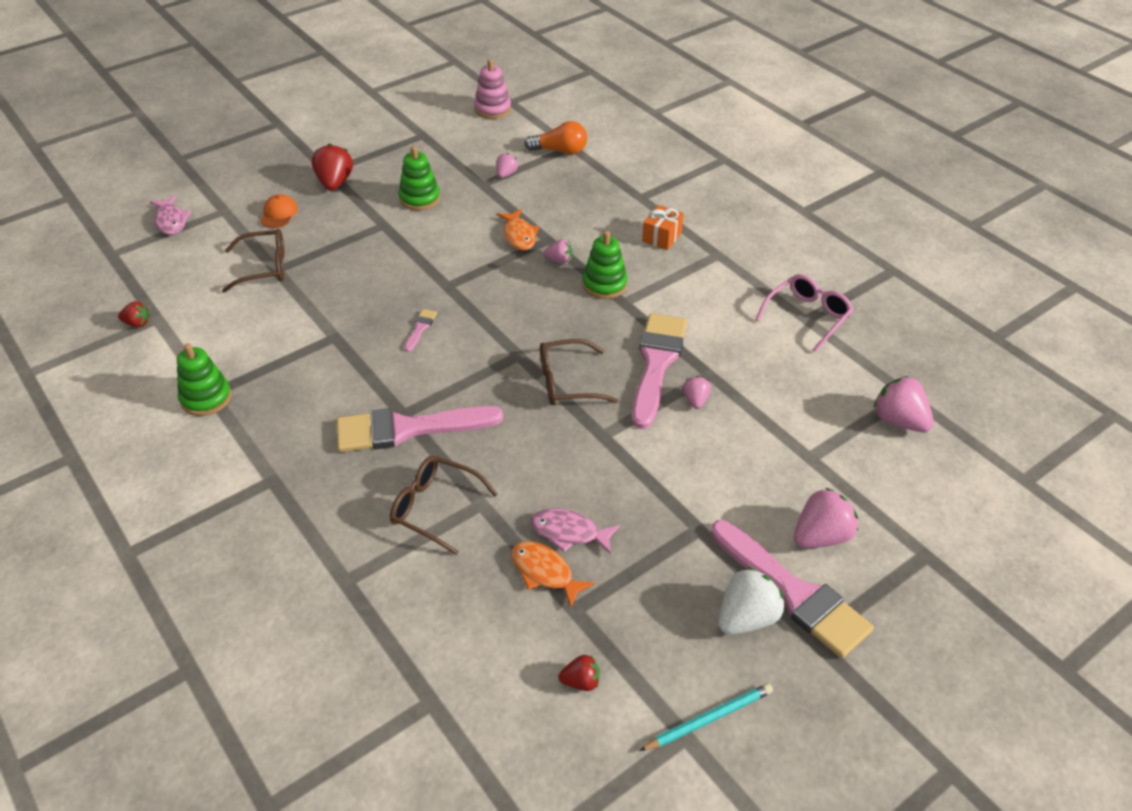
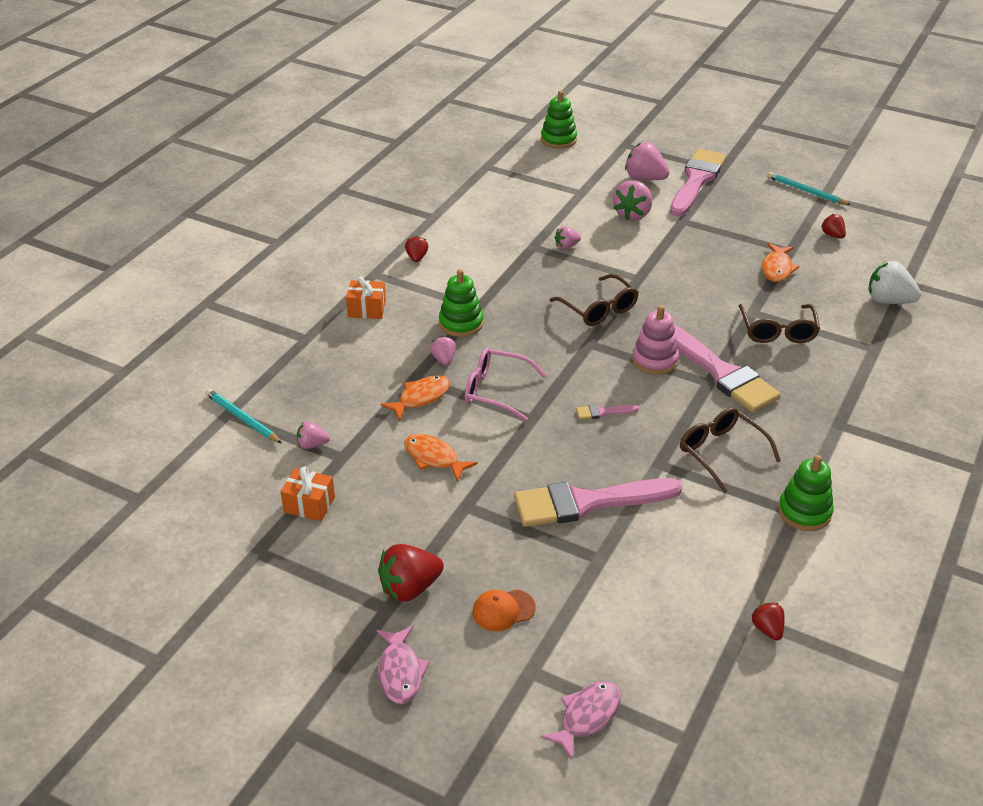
camera: 115 degrees left, 5 degrees down
brown glasses [222,229,285,293] -> brown glasses moved to [680,407,781,493]
green stacking toy [398,146,440,210] -> green stacking toy moved to [541,91,577,149]
pink stacking toy [474,59,511,119] -> pink stacking toy moved to [632,305,679,375]
orange light bulb [524,121,587,155] -> turquoise pencil [205,389,282,443]
pink fish [531,508,620,555] -> pink fish moved to [377,626,430,704]
pink brush [632,313,687,429] -> pink brush moved to [514,478,682,527]
white strawberry [718,567,784,635] -> white strawberry moved to [869,261,921,304]
pink glasses [756,274,853,352] -> pink glasses moved to [465,348,546,421]
pink strawberry [873,376,934,432] -> pink strawberry moved to [613,180,652,221]
none -> orange gift [281,466,335,521]
none -> orange fish [404,434,478,482]
none -> red strawberry [405,236,428,262]

